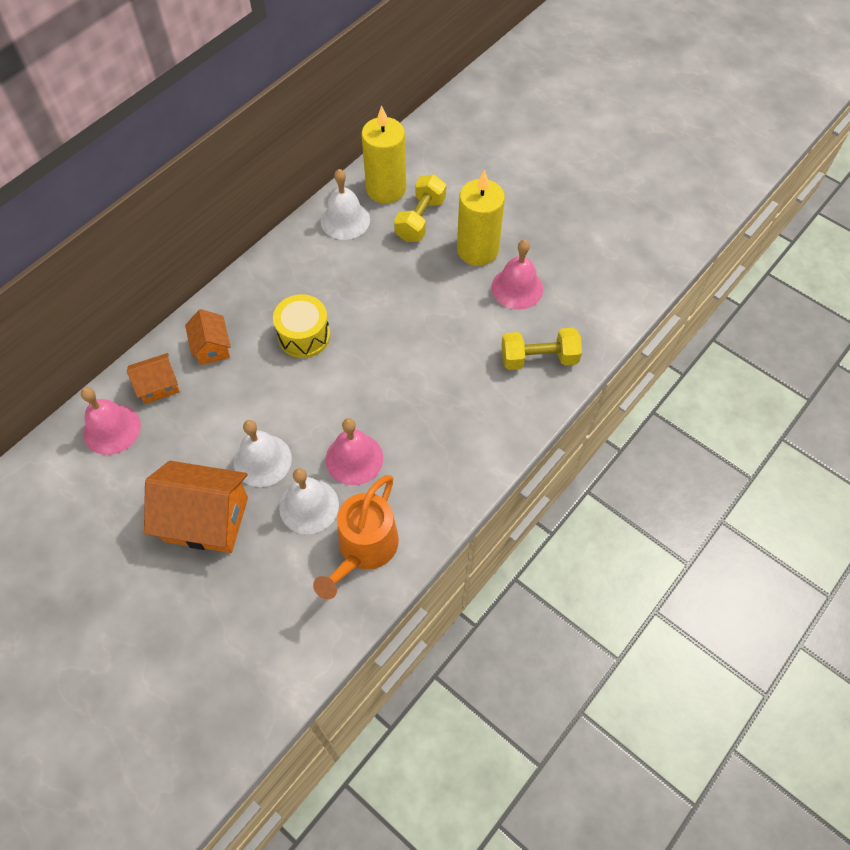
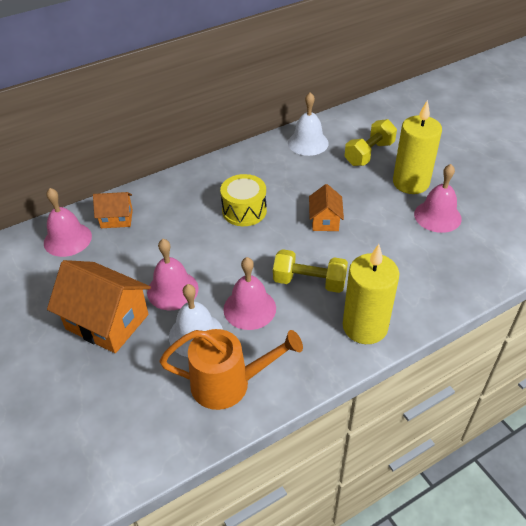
camera: 20 degrees right, 15 degrees down
orange house [185,309,231,365] -> orange house moved to [309,184,344,231]
white bell [234,420,292,487] -> pink bell [147,239,199,310]
orange watering can [313,475,399,599] -> orange watering can turned 135 degrees counterclockwise [160,329,303,410]
yellow candle [361,106,406,204] -> yellow candle moved to [343,244,400,344]
yellow dumbbell [501,328,582,370] -> yellow dumbbell moved to [273,249,348,293]

